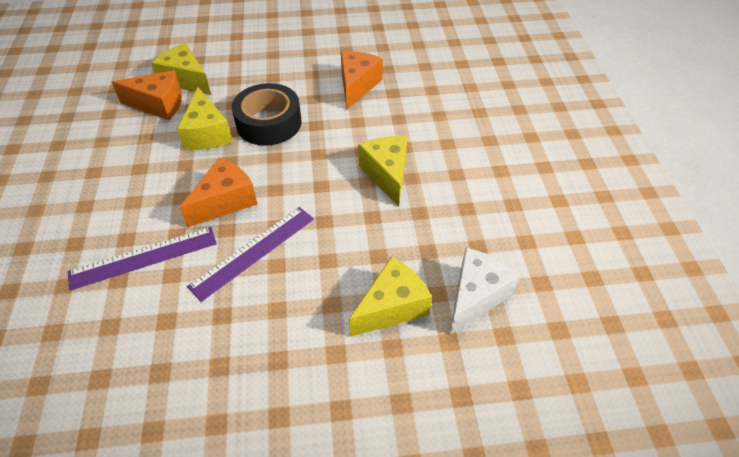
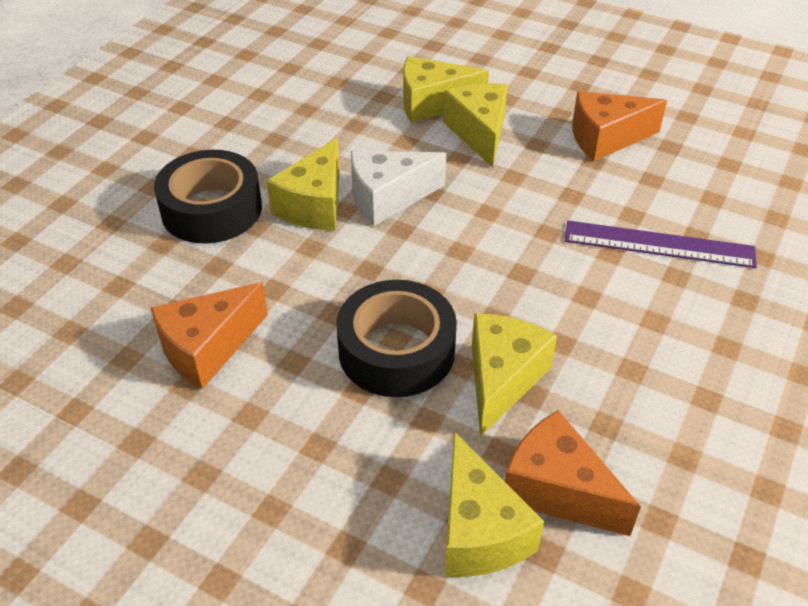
camera: 145 degrees left, 5 degrees down
orange cheese [180,157,257,227] -> orange cheese moved to [572,91,667,161]
purple ruler [187,207,314,302] -> none
white cheese [450,248,520,334] -> white cheese moved to [351,151,446,226]
none -> black tape [154,150,262,243]
none -> yellow cheese [443,83,508,168]

